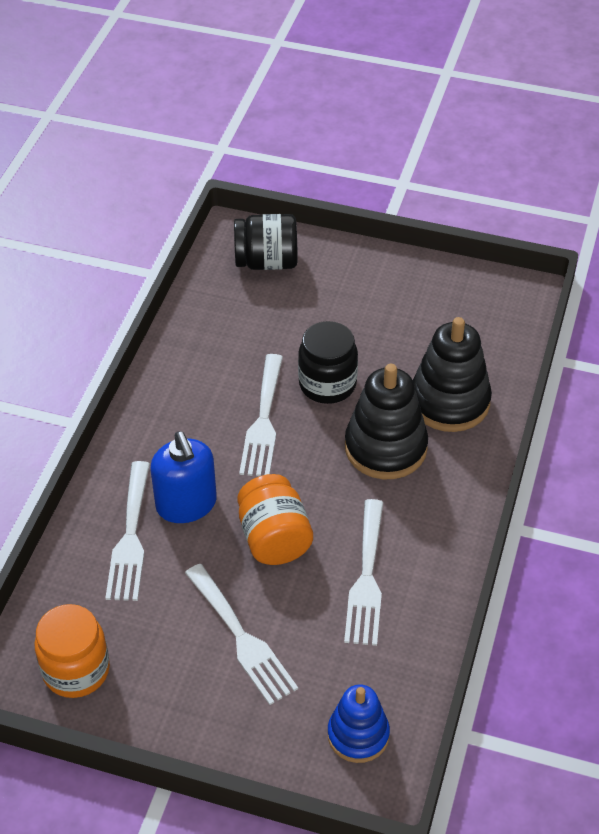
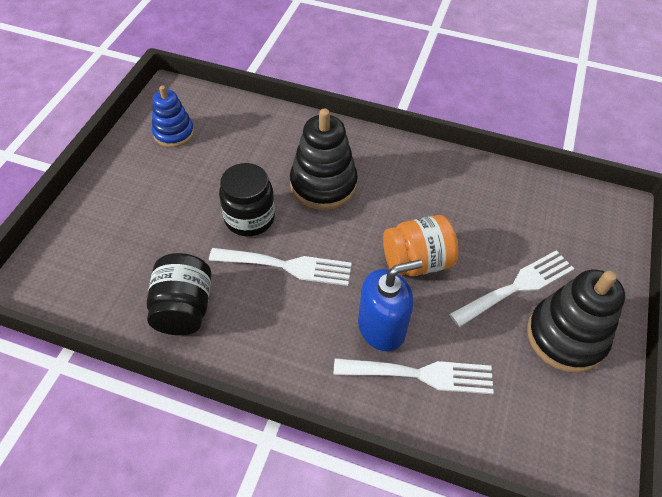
camera: 90 degrees left, 5 degrees up
orange jar [35,604,110,698] -> none
black jar [234,214,298,270] -> black jar moved to [147,253,212,335]
blue stacking toy [328,685,390,763] -> blue stacking toy moved to [152,86,194,148]
white fork [344,499,383,646] -> none
black stacking toy [413,317,492,432] -> black stacking toy moved to [527,270,625,373]

